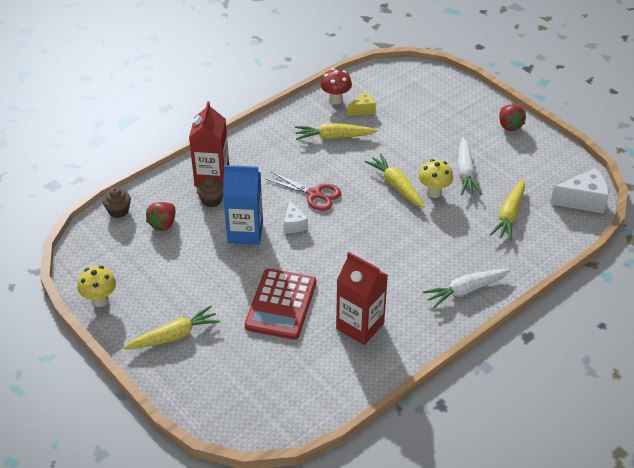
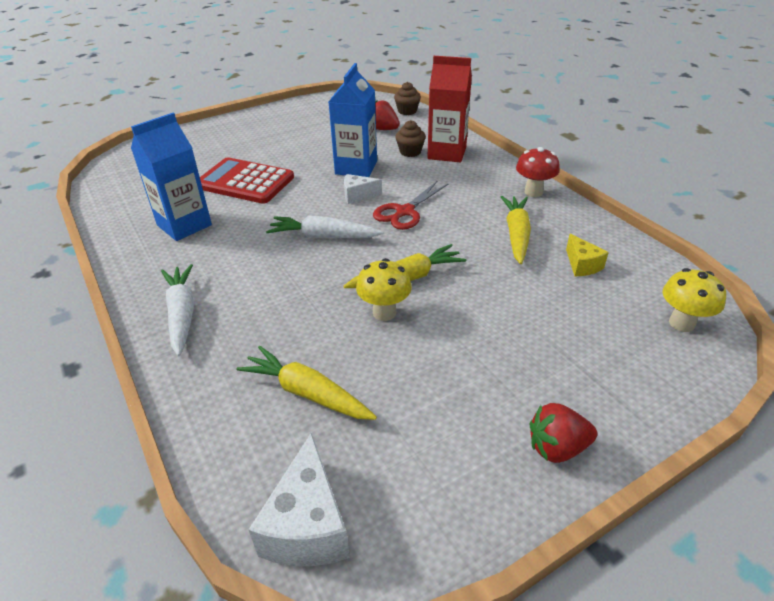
camera: 100 degrees right, 5 degrees down
yellow mushroom [77,266,116,307] -> yellow mushroom moved to [663,268,726,332]
yellow carrot [123,305,220,349] -> none
red mushroom [320,68,352,104] -> red mushroom moved to [516,147,560,197]
red carton [336,252,388,345] -> blue carton [131,113,212,241]
white carrot [457,137,482,195] -> white carrot moved to [266,216,383,238]

